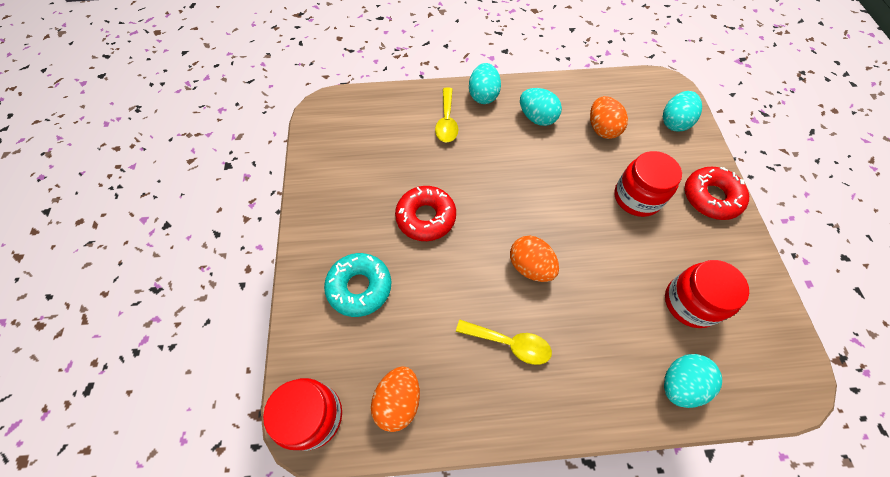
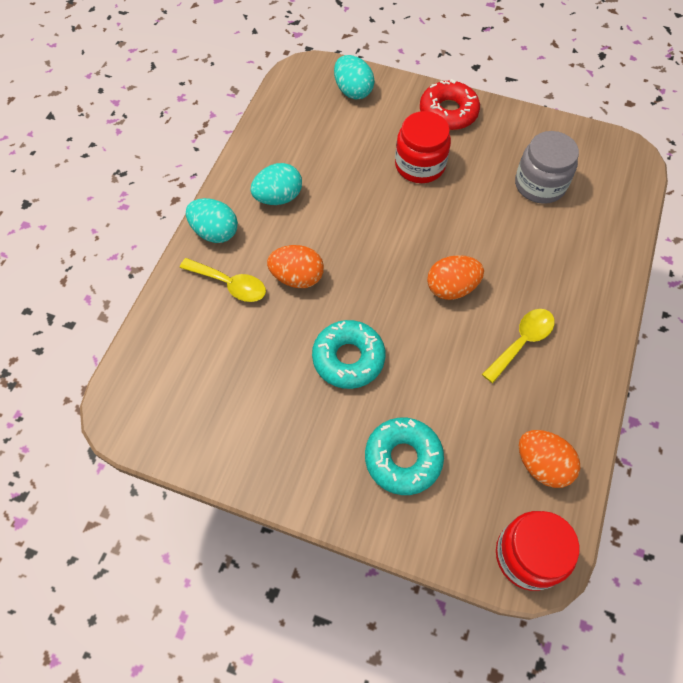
camera: 65 degrees left, 0 degrees up
red donut [395,186,456,241] -> turquoise donut [312,320,385,389]
orange egg [590,96,628,139] -> orange egg moved to [267,245,324,288]
turquoise egg [664,354,722,408] -> none
red jar [665,260,749,328] -> grey jar [515,131,579,204]

